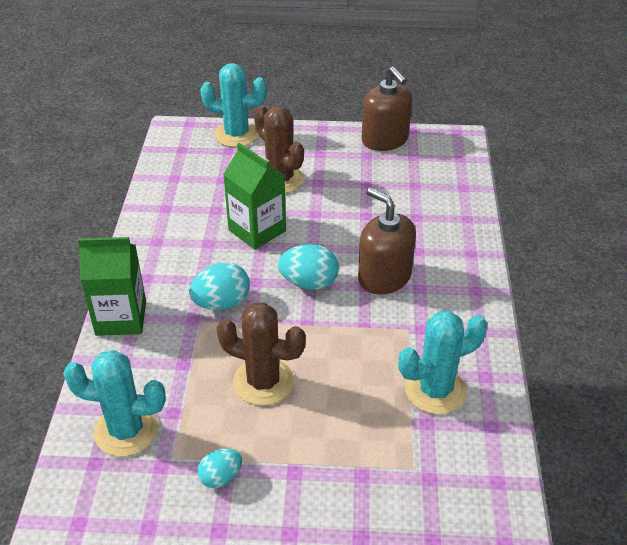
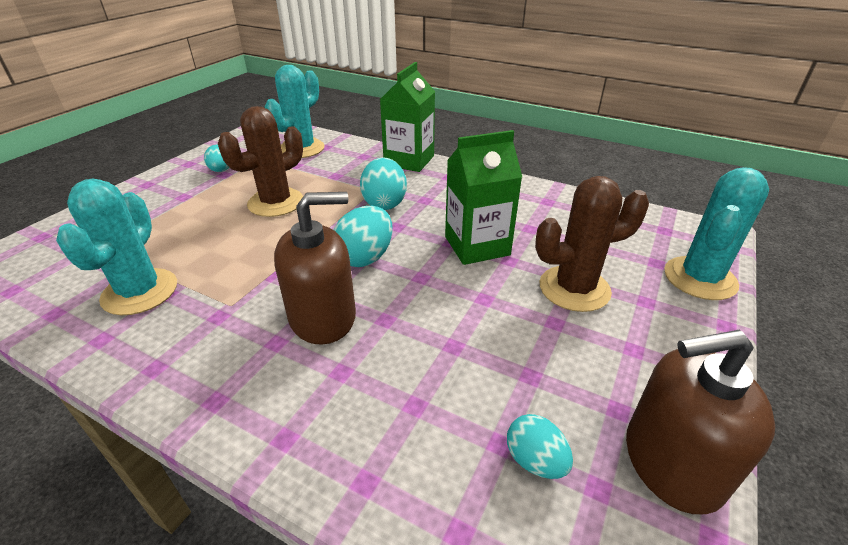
camera: 115 degrees right, 5 degrees down
none -> turquoise egg [507,414,573,479]

